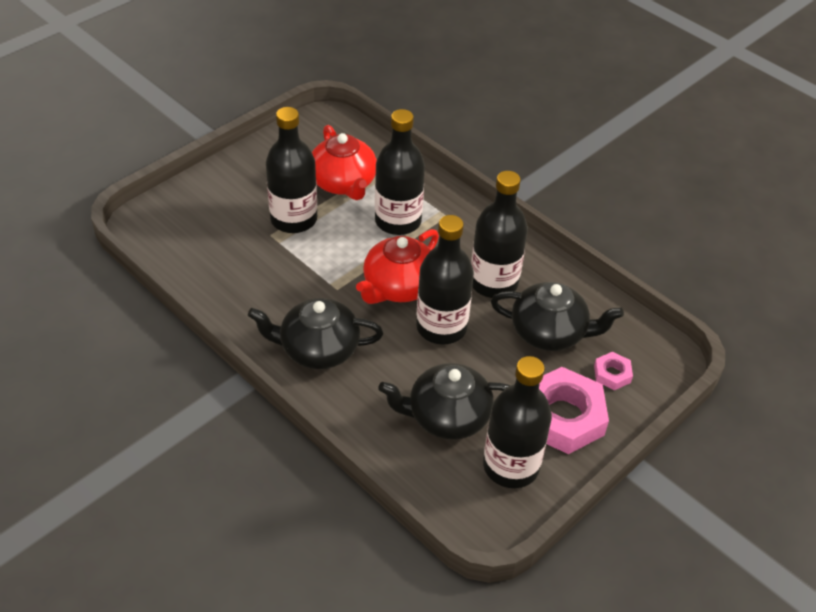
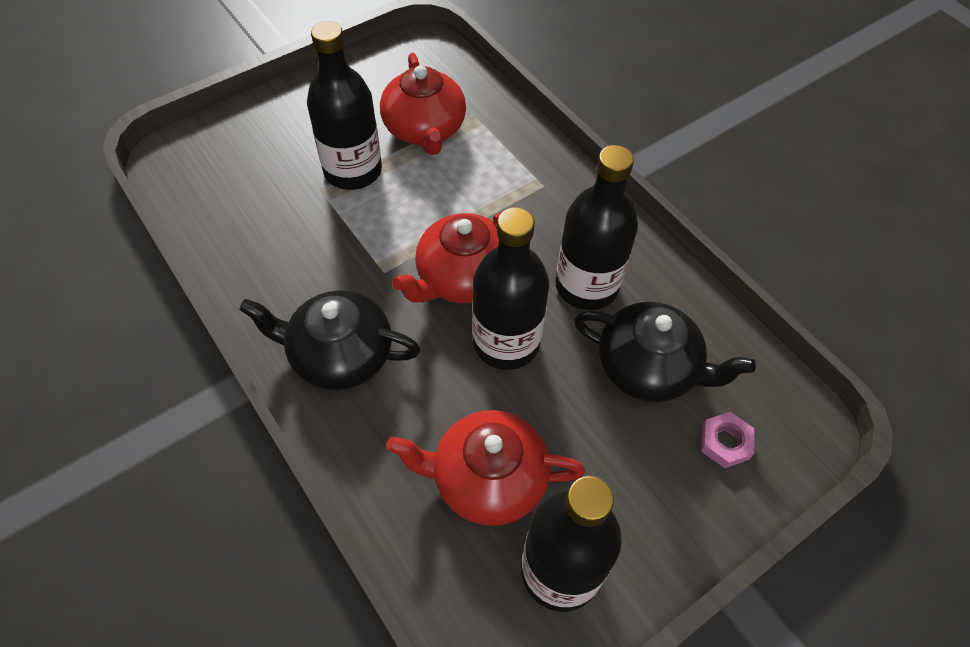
camera: 10 degrees right, 10 degrees up
black bottle [375,109,425,235] -> none
black teapot [378,363,510,440] -> red teapot [386,410,585,526]
pink nut [539,367,609,454] -> none

